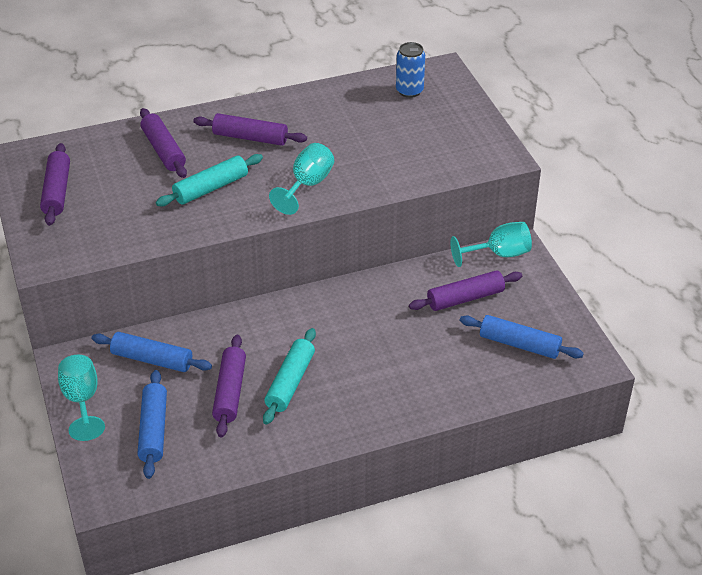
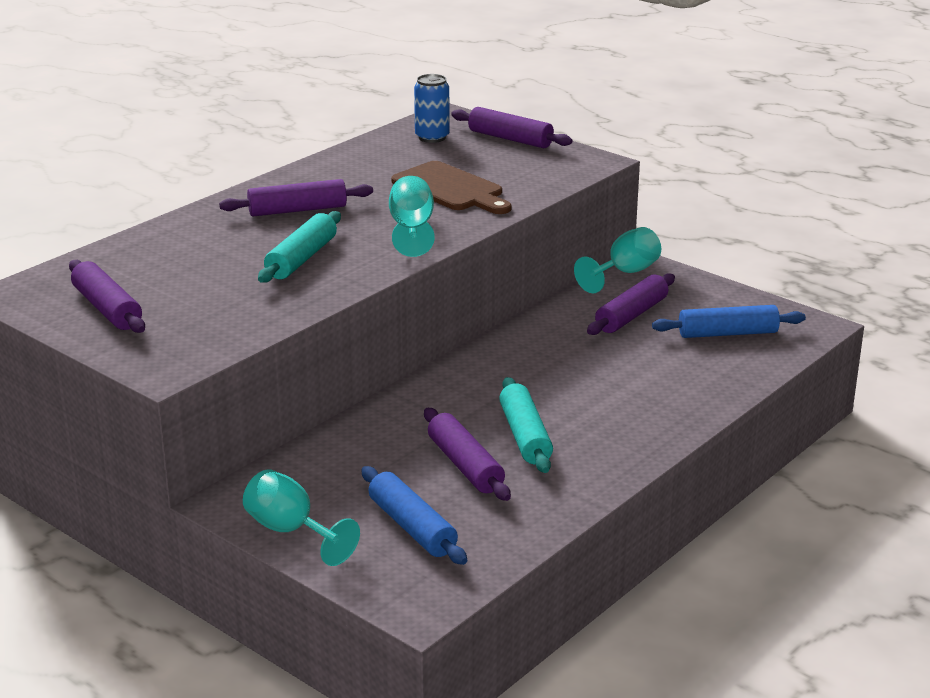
camera: 30 degrees left, 15 degrees down
blue rolling pin [92,332,212,372] -> none
purple rolling pin [140,108,187,178] -> purple rolling pin moved to [451,107,572,148]
none -> brown cutting board [391,161,512,214]

